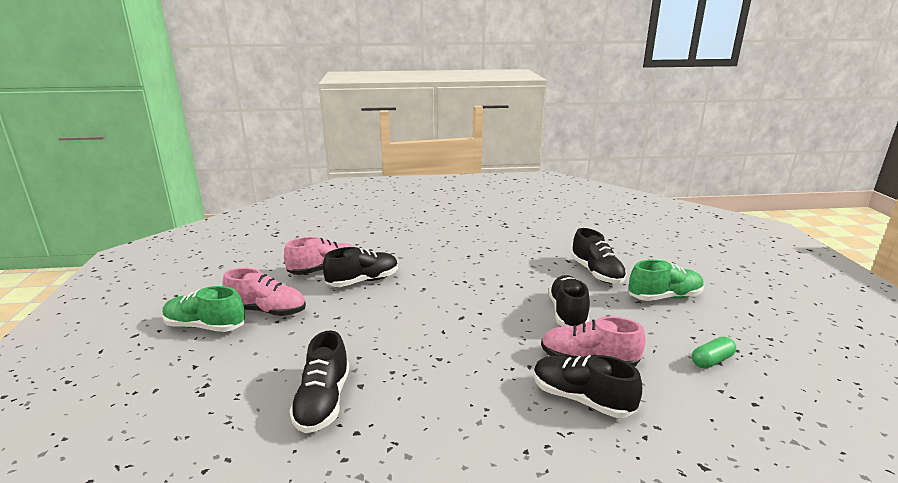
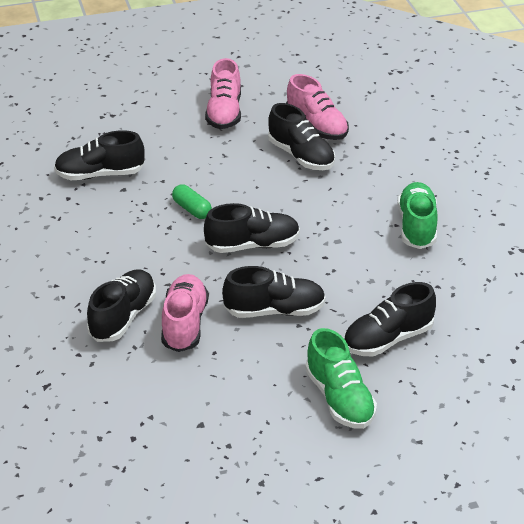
camera: 80 degrees right, 15 degrees up
green shoe [163,286,245,332] -> green shoe moved to [397,182,438,249]
green capsule [692,337,736,369] -> green capsule moved to [172,185,212,219]
none -> black shoe [204,203,300,253]

